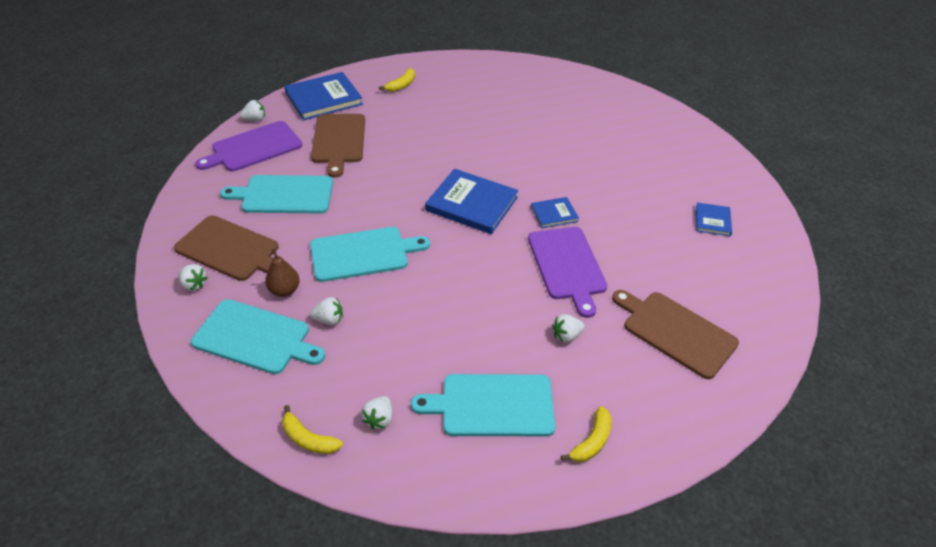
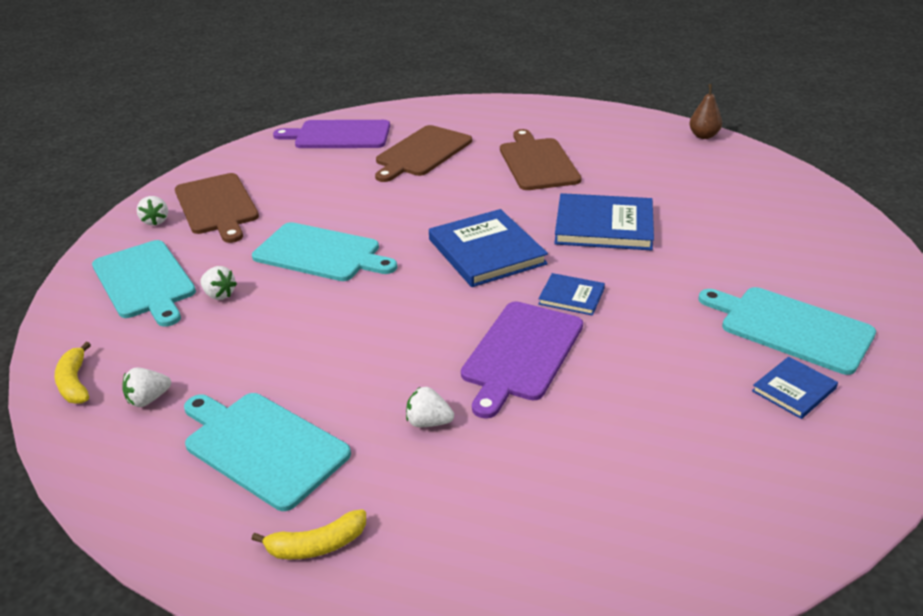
camera: 40 degrees right, 10 degrees down
turquoise cutting board [220,175,333,213] -> turquoise cutting board moved to [698,287,876,375]
white strawberry [240,100,265,121] -> none
brown pear [265,249,300,297] -> brown pear moved to [689,84,722,139]
blue book [284,72,363,120] -> blue book moved to [554,193,654,250]
yellow banana [379,68,415,92] -> none
brown cutting board [612,290,739,379] -> brown cutting board moved to [500,129,581,190]

